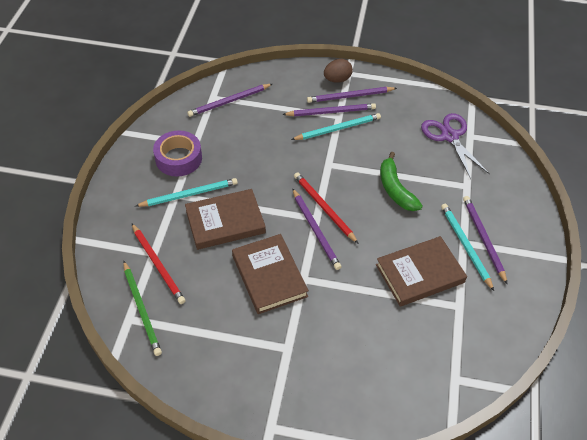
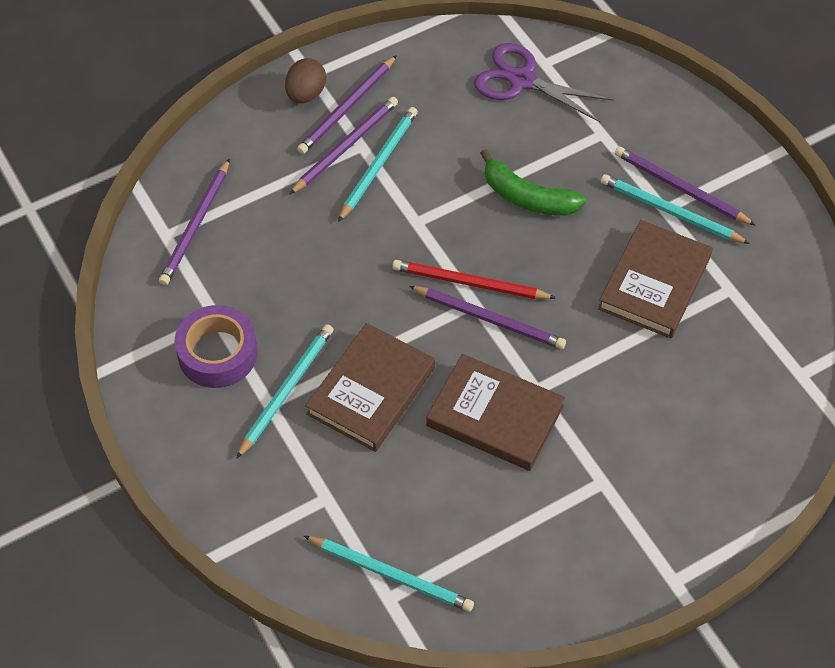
camera: 40 degrees left, 5 degrees up
green pencil [123,261,162,356] -> turquoise pencil [304,536,474,612]
red pencil [132,224,186,304] -> none

